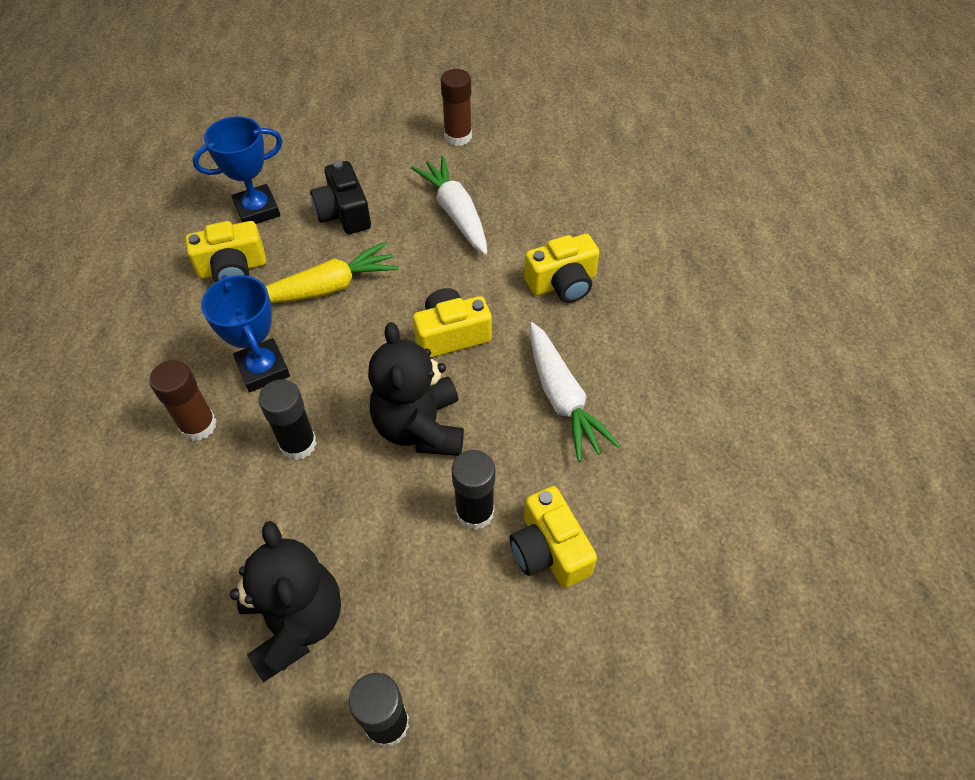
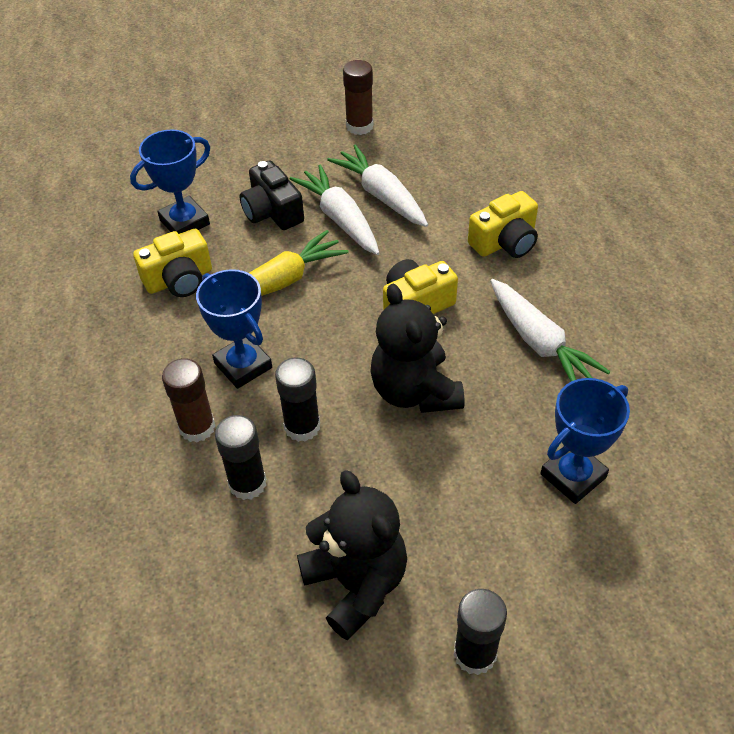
camera: 10 degrees left, 5 degrees down
black glue stick [452,450,495,530] -> black glue stick moved to [215,415,266,500]
yellow camera [510,486,597,588] -> blue trophy [540,378,630,504]
none -> white carrot [290,165,379,255]

